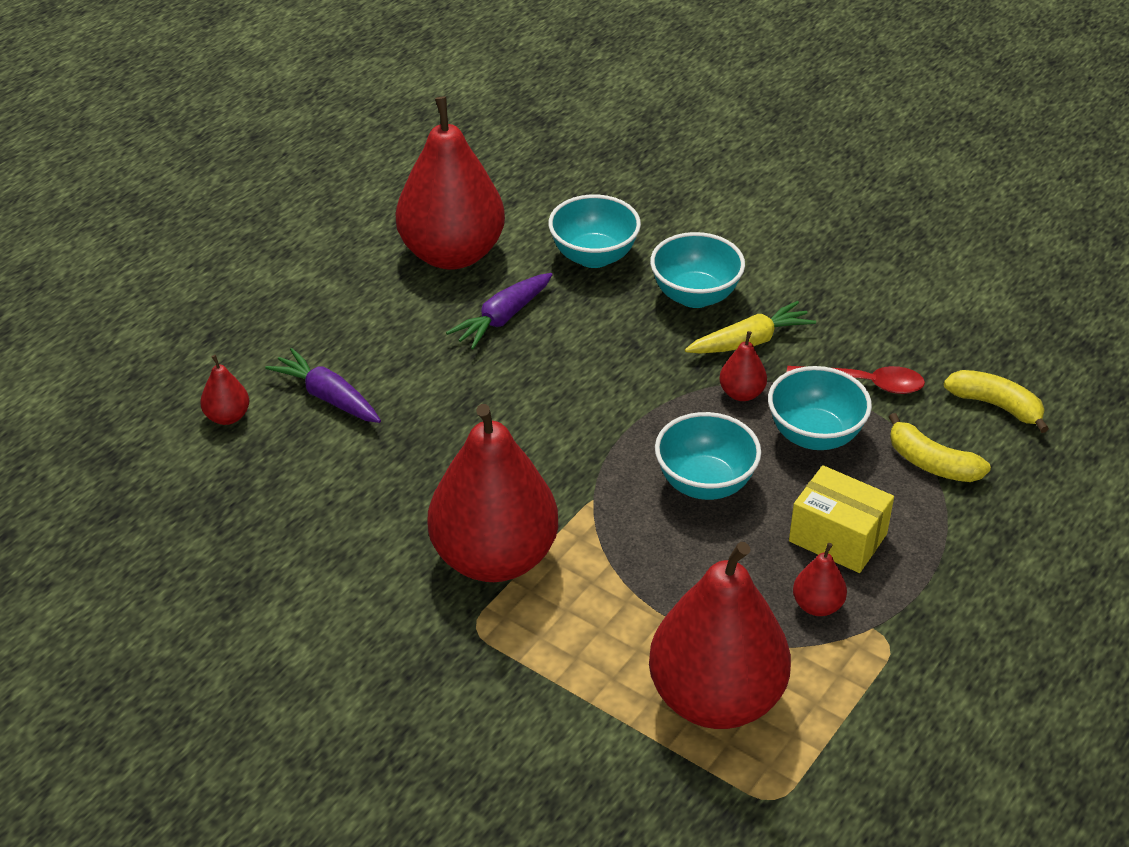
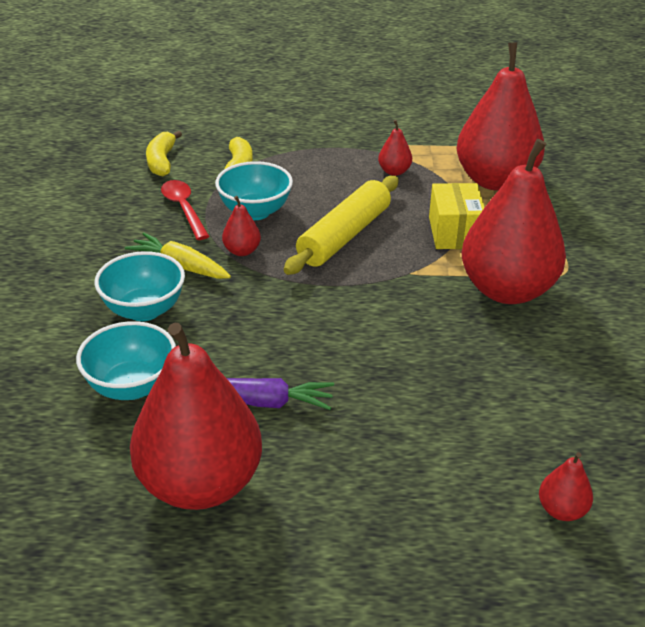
camera: 125 degrees left, 5 degrees down
purple carrot [265,348,381,423] -> none
turquoise bowl [655,412,761,500] -> yellow rolling pin [284,176,399,275]
yellow box [789,465,894,573] -> yellow box moved to [429,183,485,249]

